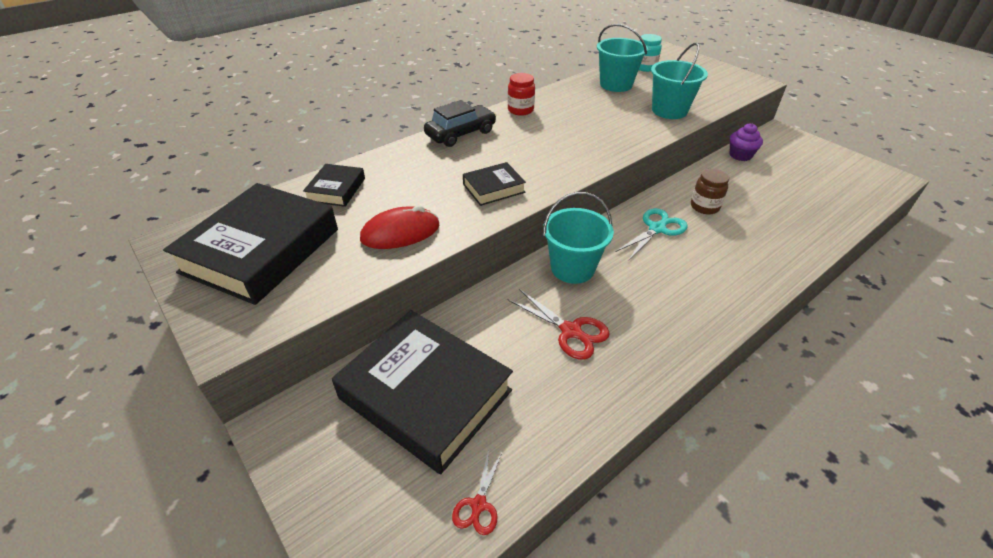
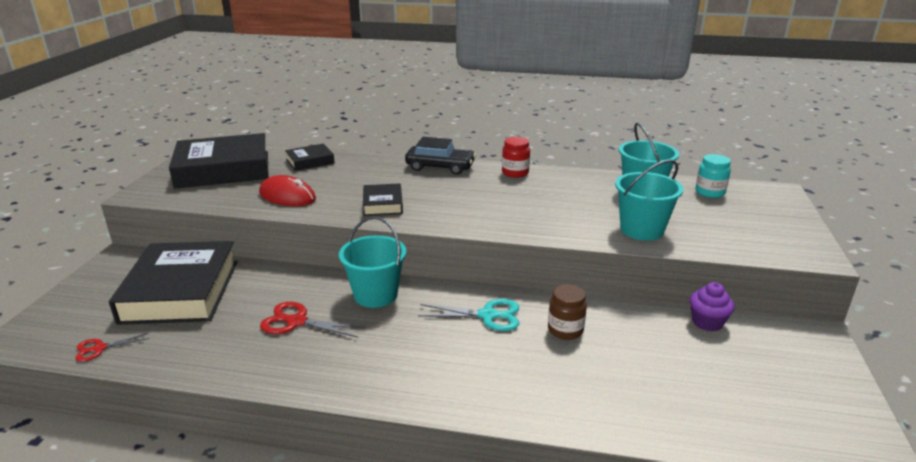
camera: 50 degrees right, 15 degrees down
black book [463,162,526,206] -> black book turned 60 degrees clockwise [363,183,403,216]
red scissors [508,289,610,360] -> red scissors turned 105 degrees clockwise [260,302,366,338]

